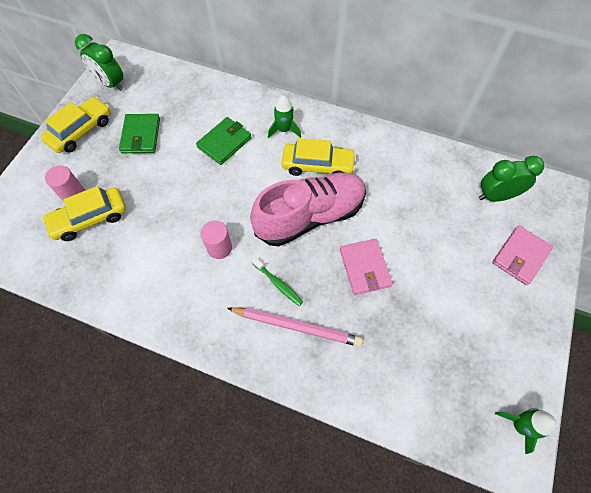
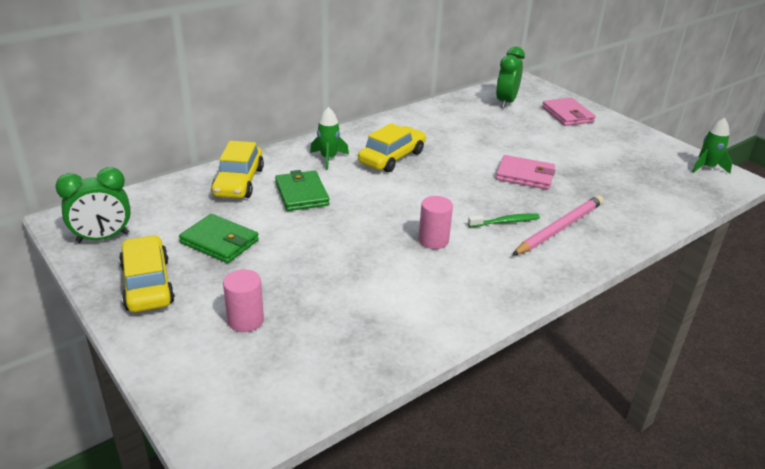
camera: 60 degrees left, 30 degrees down
yellow car [42,186,126,241] -> yellow car moved to [211,141,264,199]
pink shoe [250,173,366,247] -> none

